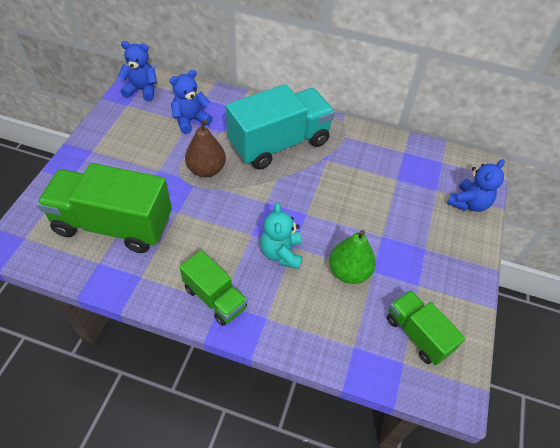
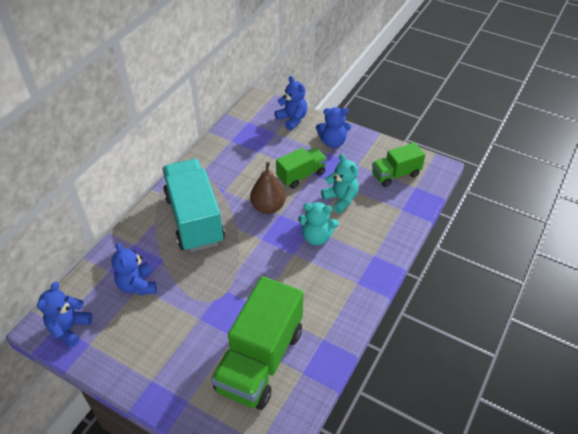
camera: 75 degrees left, 5 degrees down
green truck [179,250,247,326] -> green truck moved to [276,147,327,189]
brown pear [185,119,226,177] -> brown pear moved to [250,162,286,214]
green pear [329,230,376,284] -> turquoise teddy bear [321,154,359,213]
none -> blue teddy bear [316,107,351,148]

